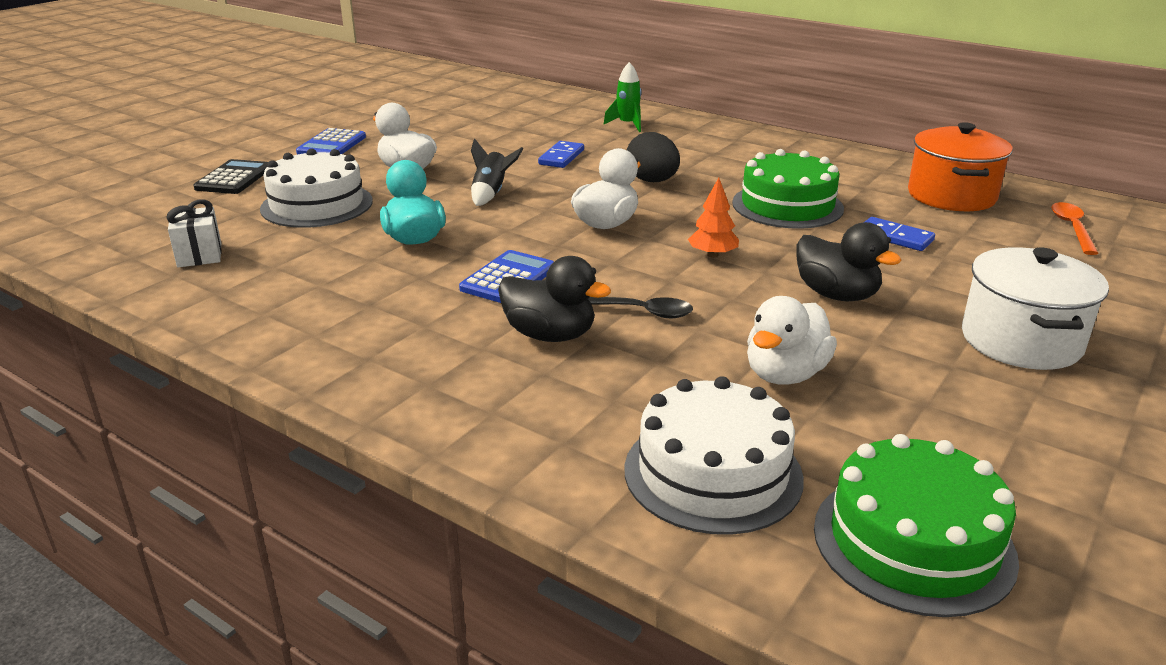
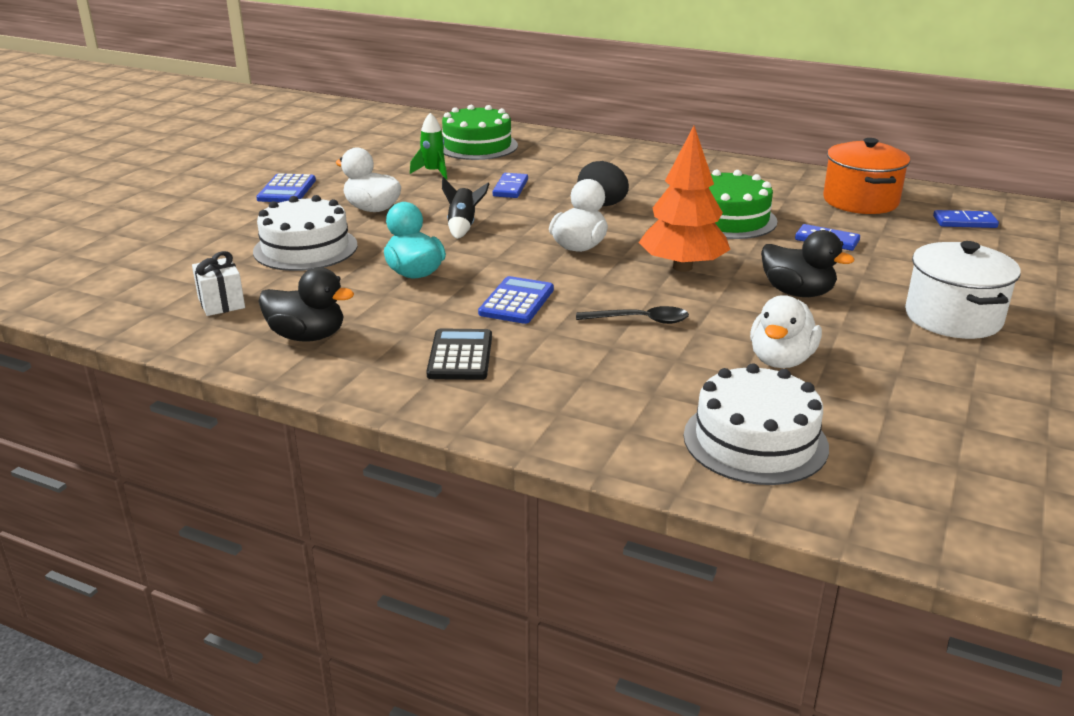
camera: 10 degrees left, 0 degrees up
black calculator [193,159,268,194] -> black calculator moved to [426,328,492,380]
black duck [498,256,611,342] -> black duck moved to [259,267,354,342]
green rocket [603,62,642,132] -> green rocket moved to [410,113,447,179]
orange tree [688,178,739,258] -> orange tree [638,126,731,272], size x2.02
green cake [814,434,1019,617] -> green cake moved to [442,105,518,160]
orange spoon [1051,202,1098,255] -> blue domino [933,210,999,228]

